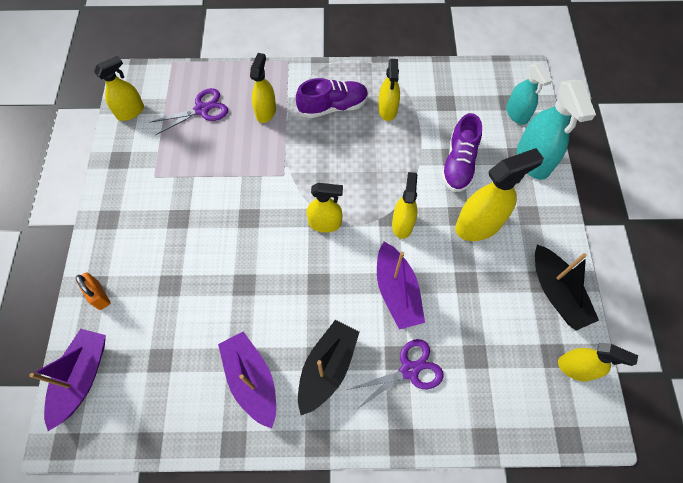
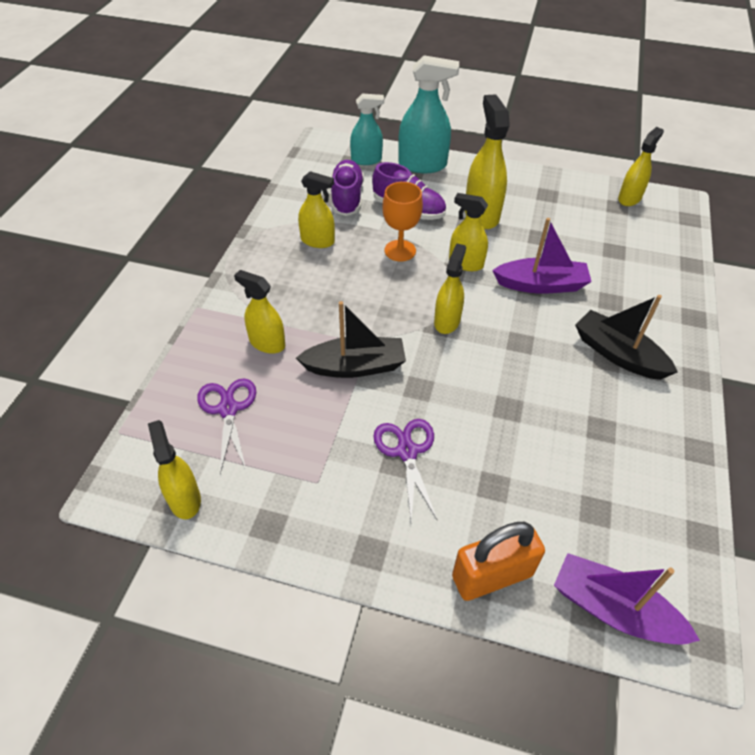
camera: 75 degrees left, 15 degrees down
orange padlock [76,272,110,310] -> orange padlock [452,522,545,601], size x1.69
purple boat [218,331,276,428] -> none
purple shoe [296,78,368,118] -> purple shoe moved to [331,160,364,216]
purple scissors [347,339,444,409] -> purple scissors moved to [373,419,437,519]
black boat [535,244,599,331] -> black boat moved to [296,301,406,378]
none -> orange goblet [383,182,423,261]

